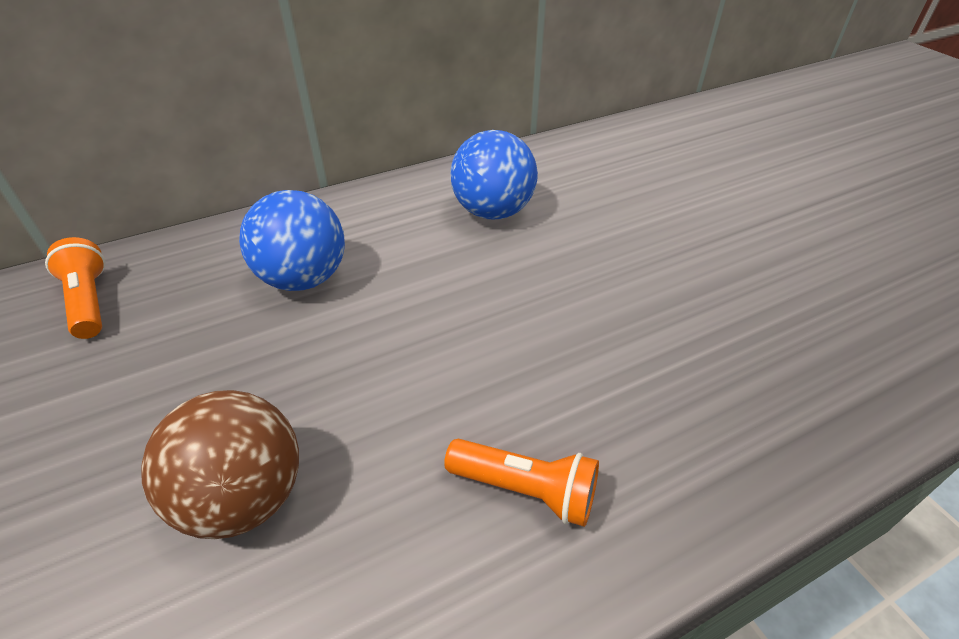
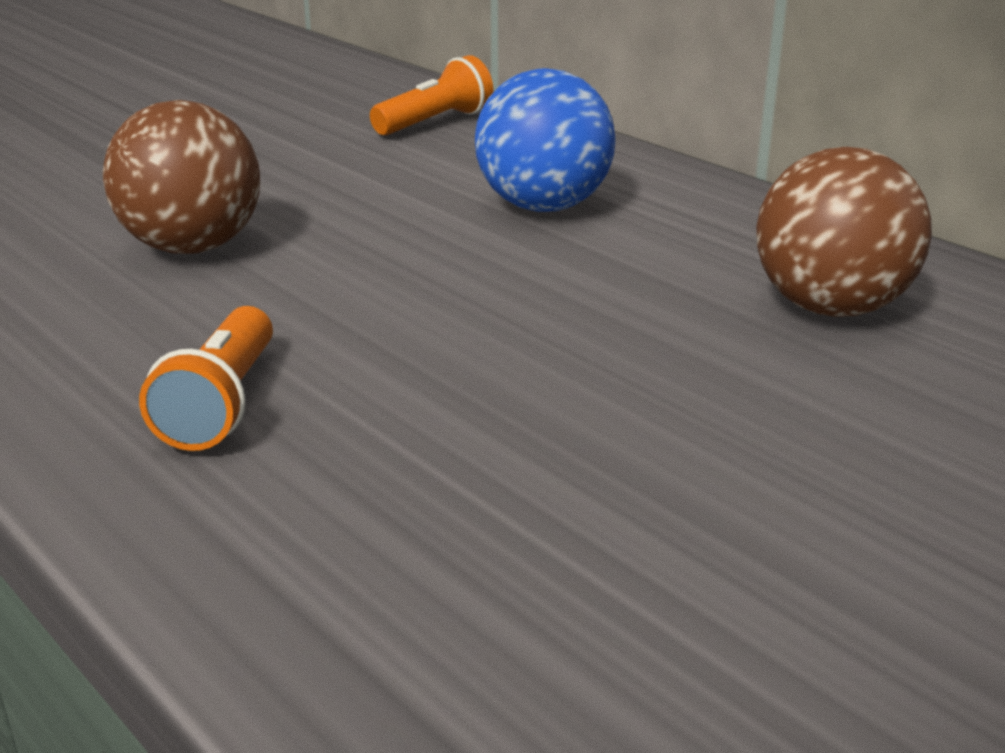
camera: 75 degrees right, 15 degrees down
blue ball [450,130,538,219] -> brown ball [756,147,932,317]

